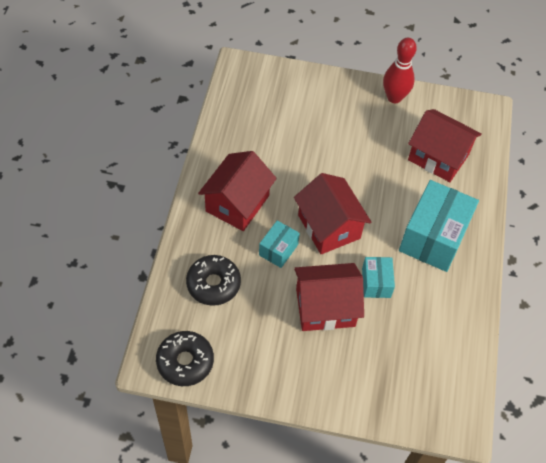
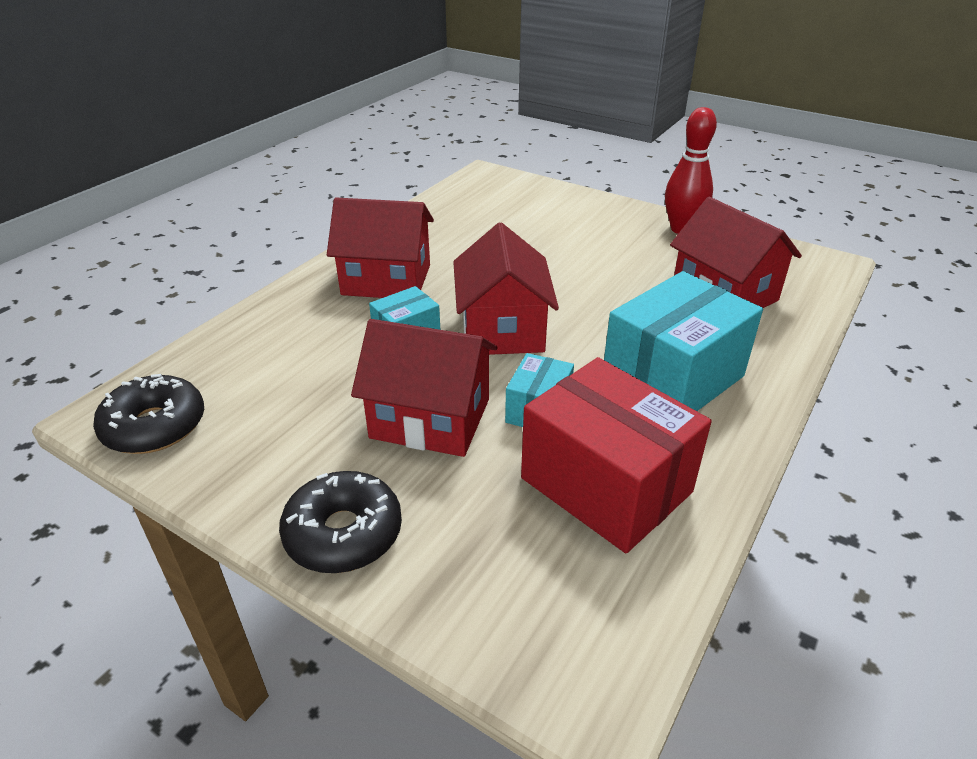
camera: 25 degrees right, 20 degrees down
black donut [186,255,241,306] -> black donut moved to [279,471,402,573]
red house [198,151,277,231] -> red house turned 45 degrees clockwise [327,197,434,298]
none -> red box [521,357,712,553]

